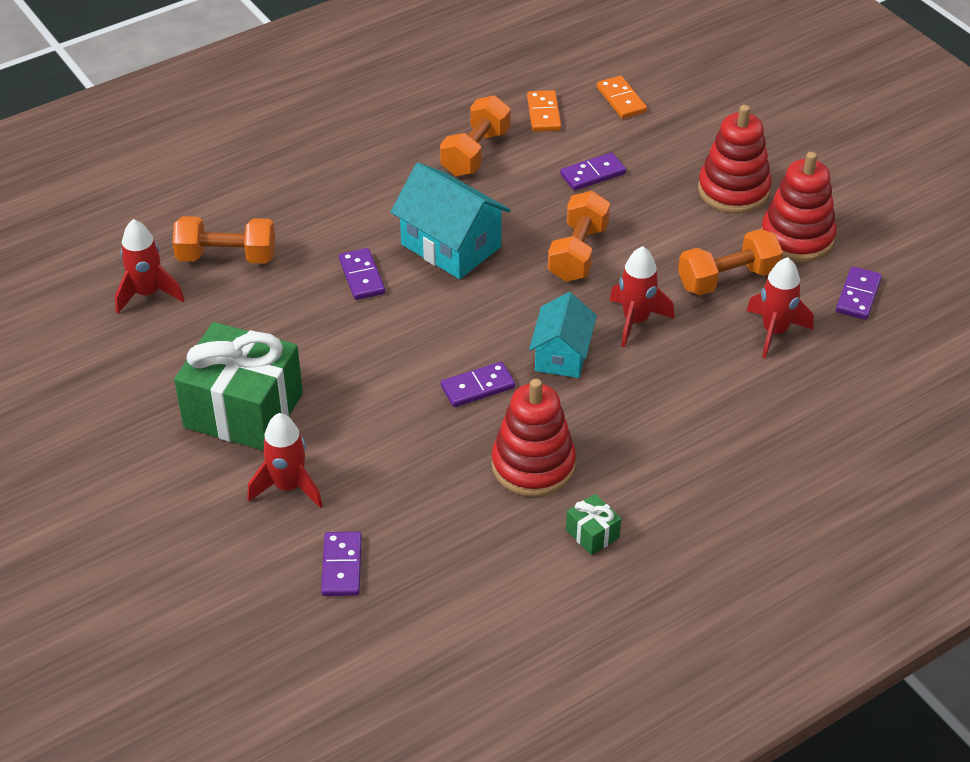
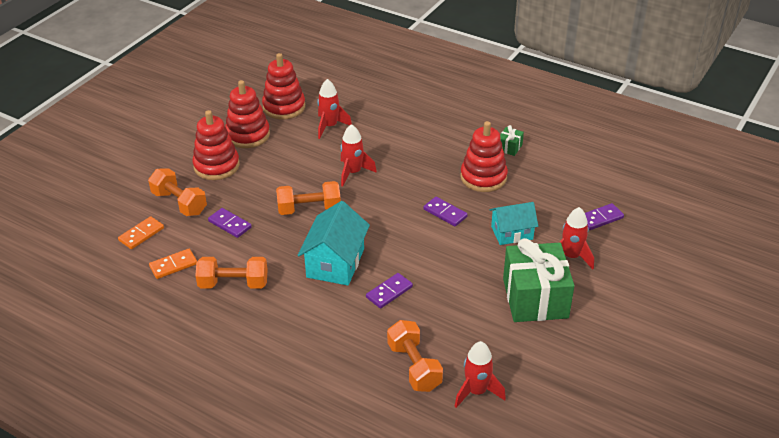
camera: 115 degrees left, 5 degrees down
turquoise house [529,292,597,378] -> turquoise house moved to [490,202,538,245]
orange dumbbell [678,229,783,295] -> orange dumbbell moved to [148,168,207,216]
purple domino [836,266,882,320] -> red stacking toy [262,53,305,119]

